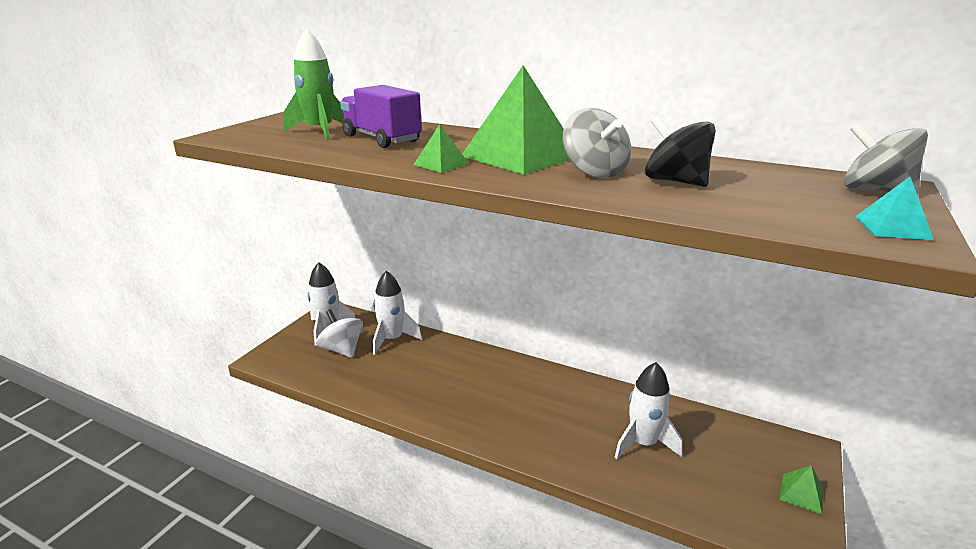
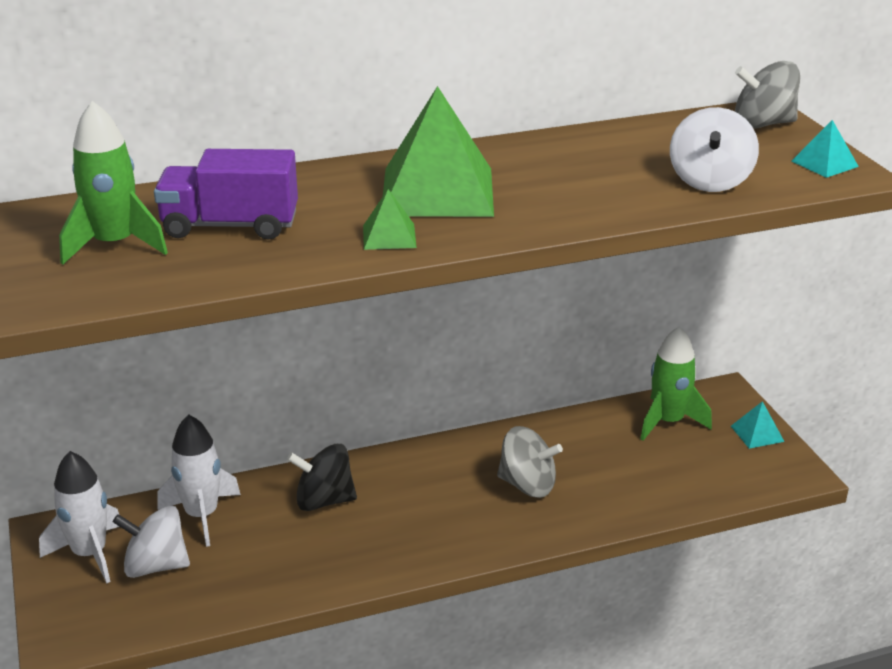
camera: 45 degrees left, 5 degrees up
grey spinning top [563,108,631,178] -> grey spinning top moved to [497,426,563,498]
white rocket [614,362,683,459] -> none
black spinning top [645,116,716,187] -> black spinning top moved to [287,444,357,511]
green pyramid [780,465,823,514] -> turquoise pyramid [731,401,785,449]
none -> green rocket [640,326,712,441]
none -> white spinning top [670,107,759,192]

